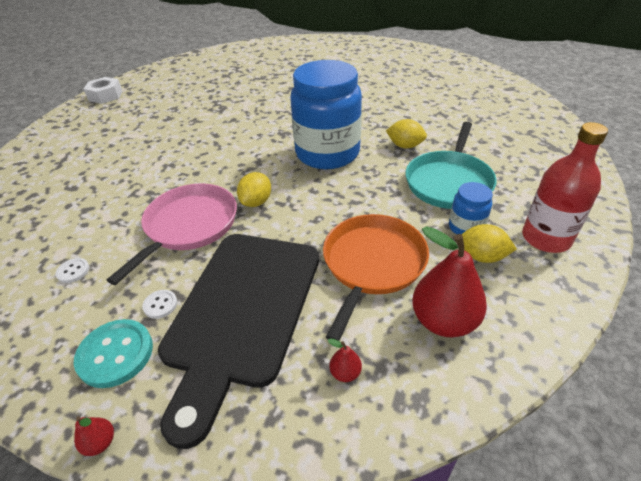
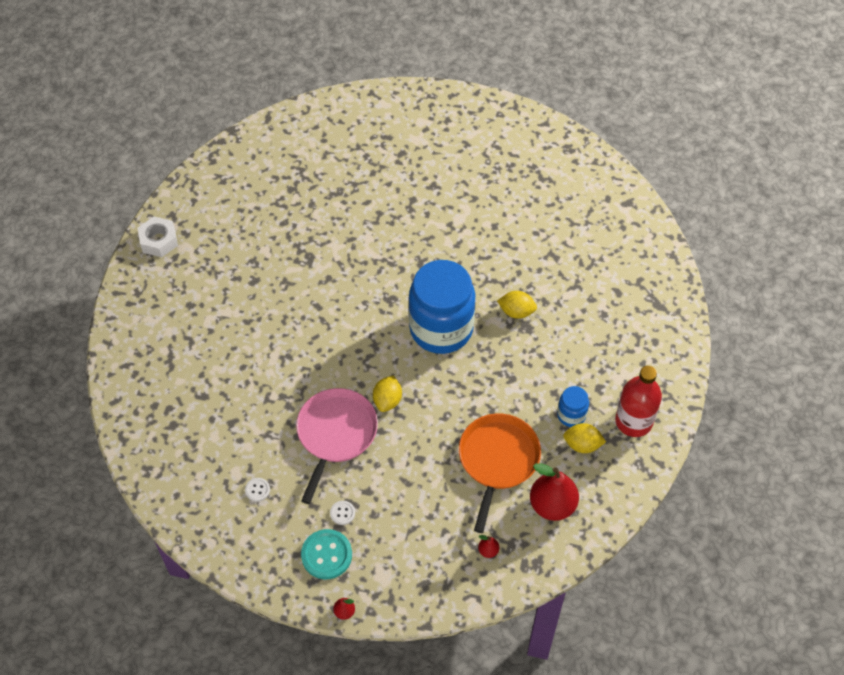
camera: 10 degrees left, 15 degrees up
black cutting board [158,234,319,449] -> none
turquoise pan [406,122,497,209] -> none

